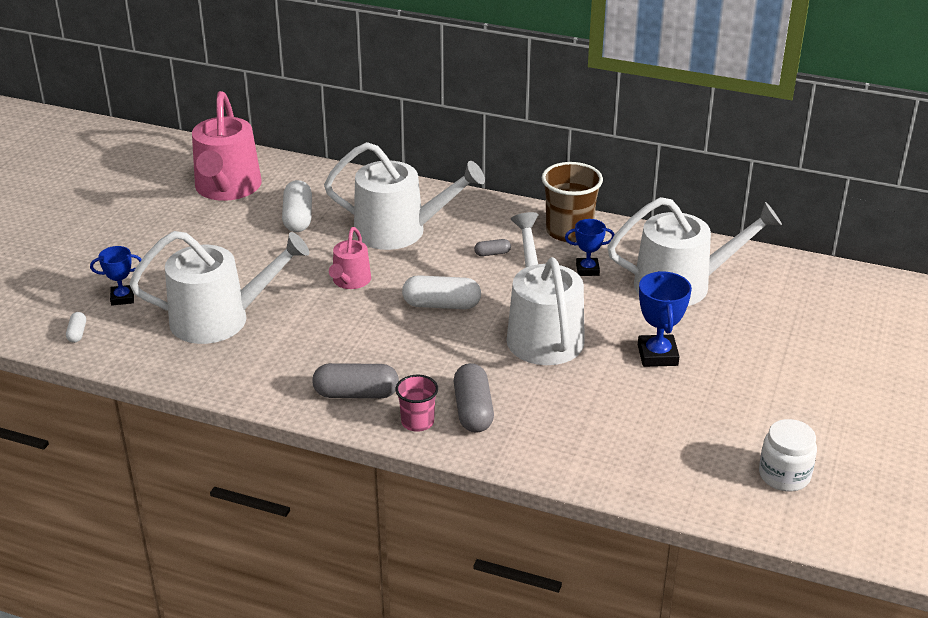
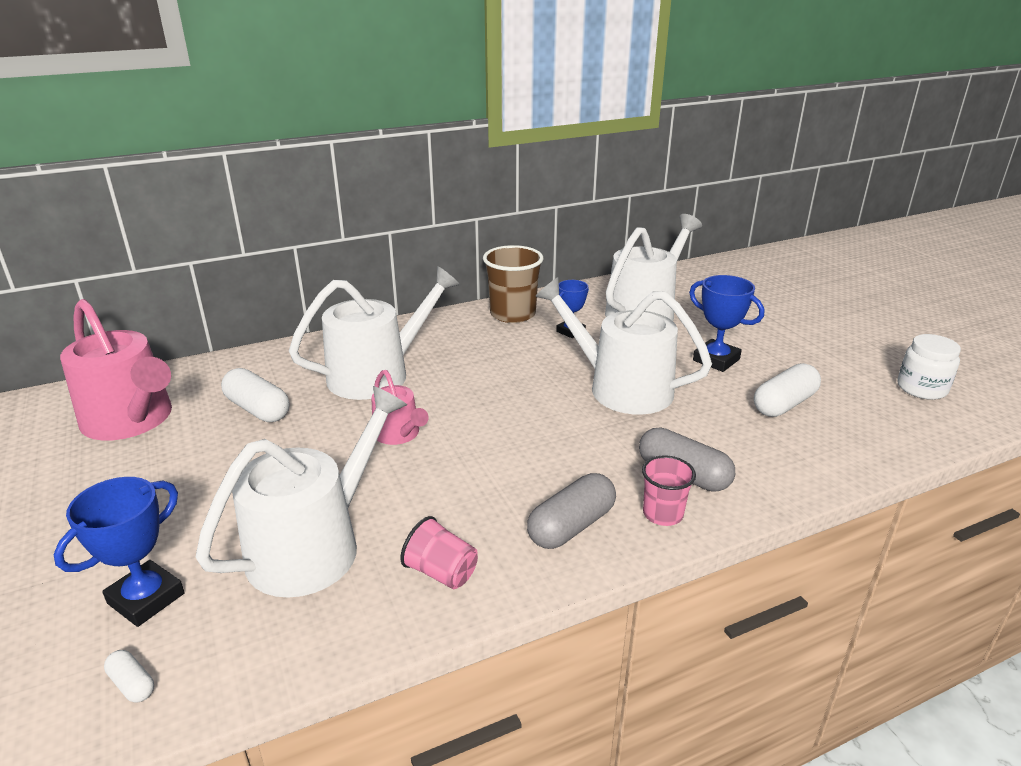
camera: 45 degrees left, 5 degrees down
blue trophy [90,246,142,306] -> blue trophy [54,477,185,627], size x1.53
white capsule [402,275,481,309] -> white capsule moved to [754,363,821,417]
grey capsule [474,239,511,256] -> none
none -> pink cup [401,516,478,589]

